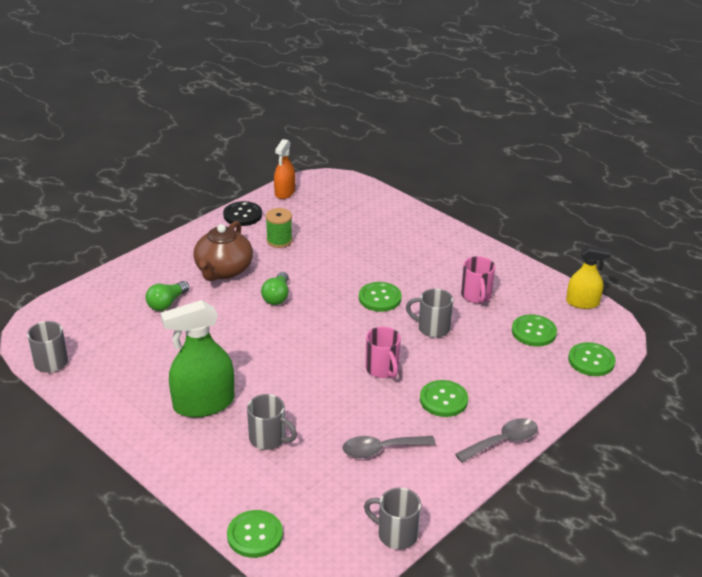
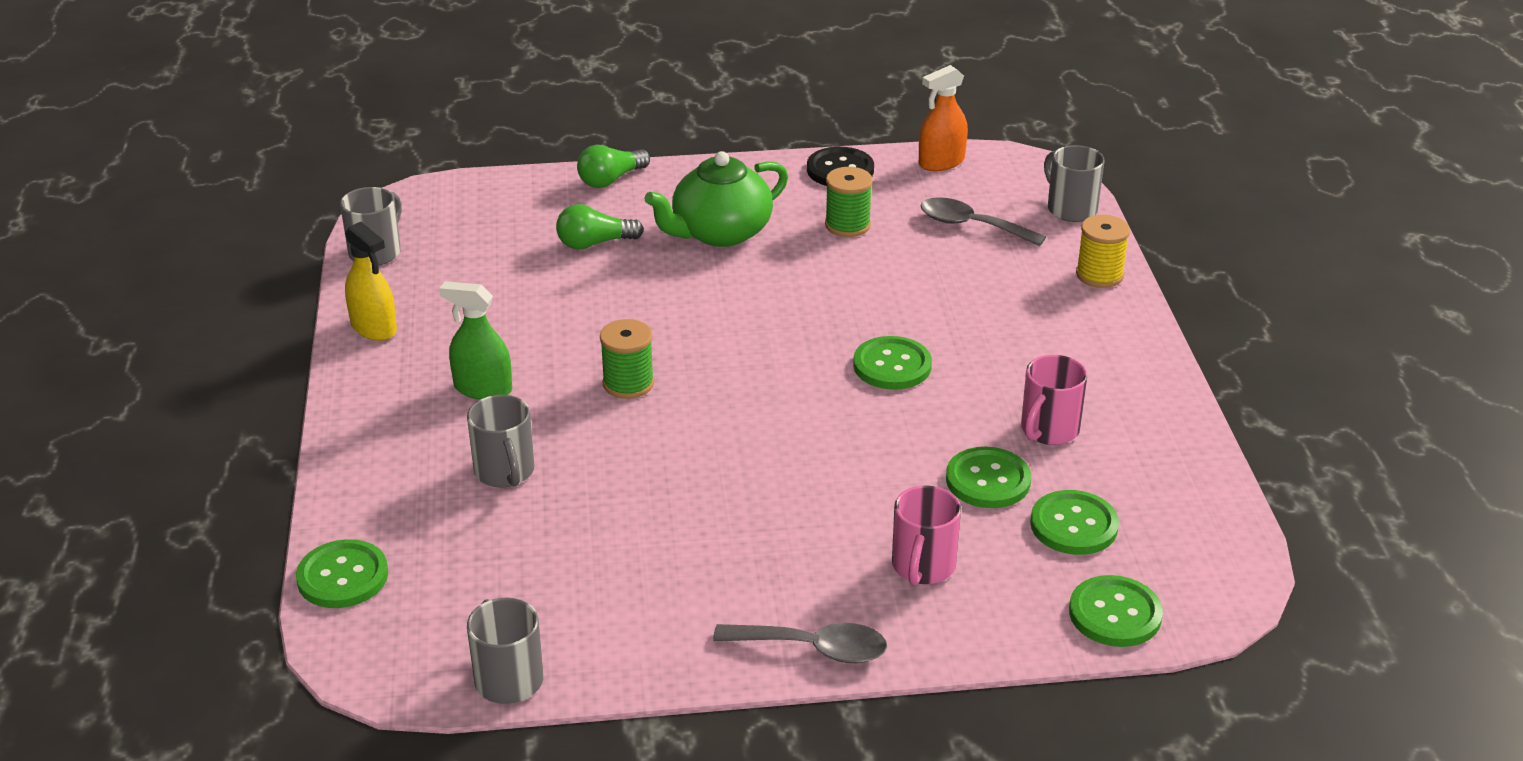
camera: 40 degrees right, 0 degrees up
green spray bottle [161,300,234,417] -> green spray bottle [439,281,512,400], size x0.61
brown teapot [193,221,253,281] -> green teapot [644,151,788,247]
green light bulb [261,272,289,305] -> green light bulb moved to [577,145,650,188]
grey spoon [342,436,436,458] -> grey spoon moved to [921,197,1046,246]
pink mug [365,327,401,378] -> pink mug moved to [892,485,961,586]
grey mug [406,289,453,338] -> grey mug moved to [1044,145,1105,222]
green button [420,380,468,417] -> green button moved to [946,447,1031,508]
yellow spray bottle [566,245,611,309] -> yellow spray bottle moved to [345,222,397,341]
none -> green spool [600,319,654,399]
none -> yellow spool [1076,215,1130,288]

